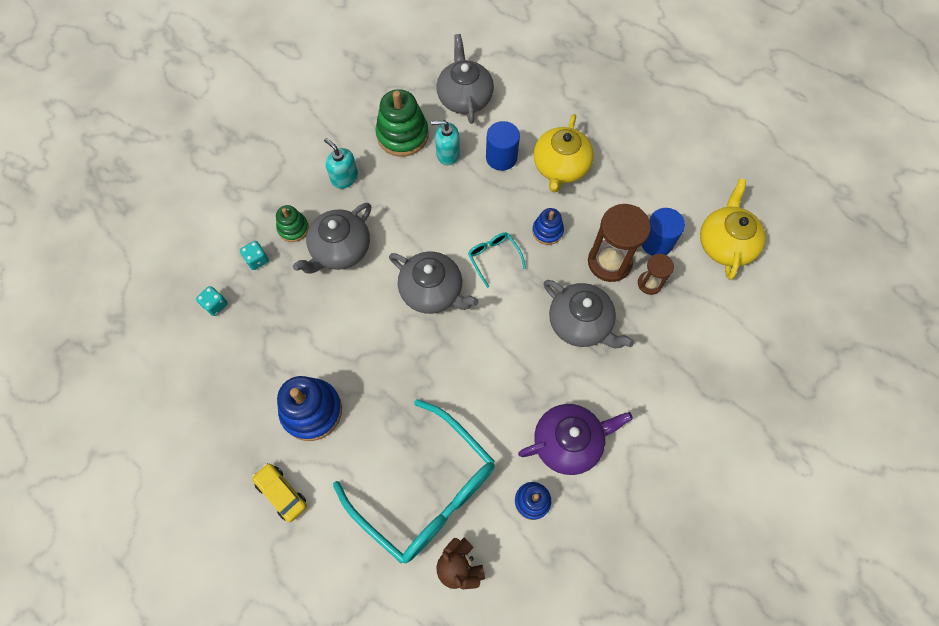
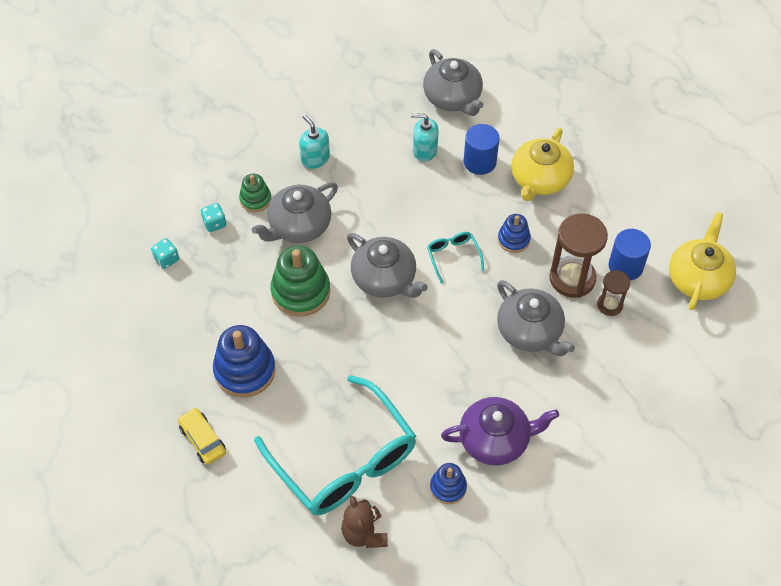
camera: 10 degrees right, 10 degrees down
green stacking toy [375,89,428,157] -> green stacking toy moved to [270,245,330,317]
grey teapot [437,34,494,124] -> grey teapot turned 150 degrees clockwise [423,49,483,116]

